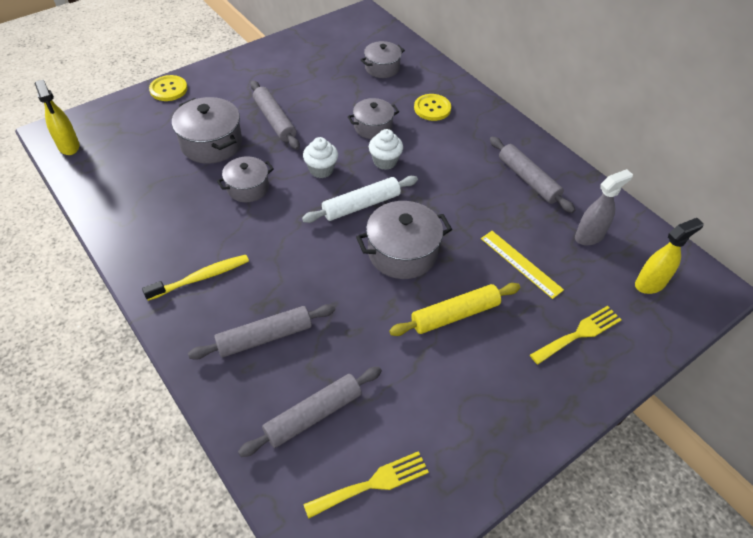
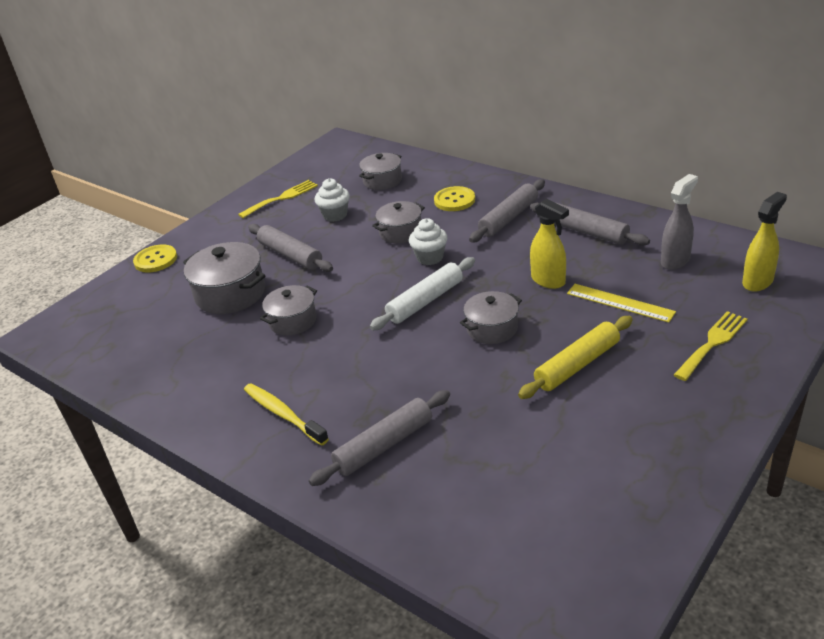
camera: 10 degrees left, 15 degrees down
yellow spray bottle [34,80,79,155] -> yellow spray bottle moved to [530,199,569,289]
yellow toothbrush [142,255,249,301] -> yellow toothbrush turned 90 degrees counterclockwise [244,383,329,446]
grey rolling pin [238,367,382,457] -> grey rolling pin moved to [469,179,545,243]
white cupcake [303,137,338,178] -> white cupcake moved to [315,178,350,222]
yellow fork [303,451,429,519] -> yellow fork moved to [238,180,318,218]
grey pot [356,201,452,279] -> grey pot [460,291,522,344], size x0.65

